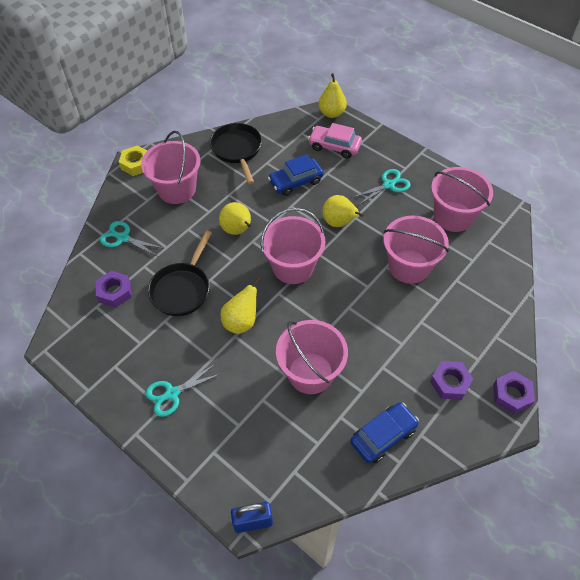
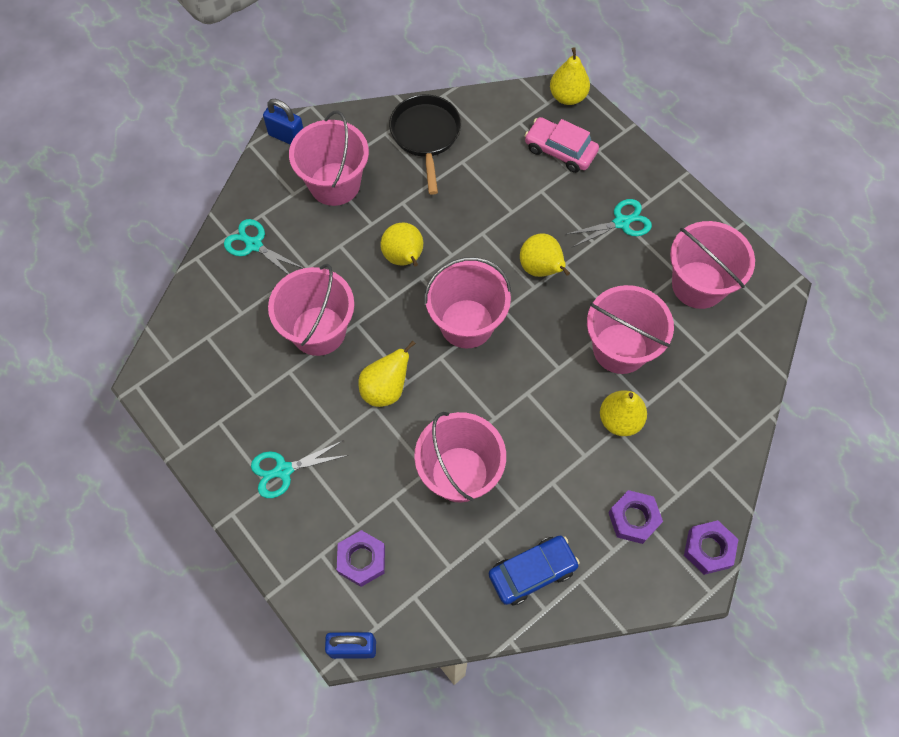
camera: 10 degrees right, 10 degrees up
purple nut [96,271,131,308] -> purple nut moved to [337,530,385,587]
yellow nut [119,145,147,176] -> blue padlock [263,99,303,145]
black pan [148,231,212,316] -> pink bucket [268,264,354,356]
blue car [268,154,324,196] -> none
none -> yellow pear [600,390,647,436]

